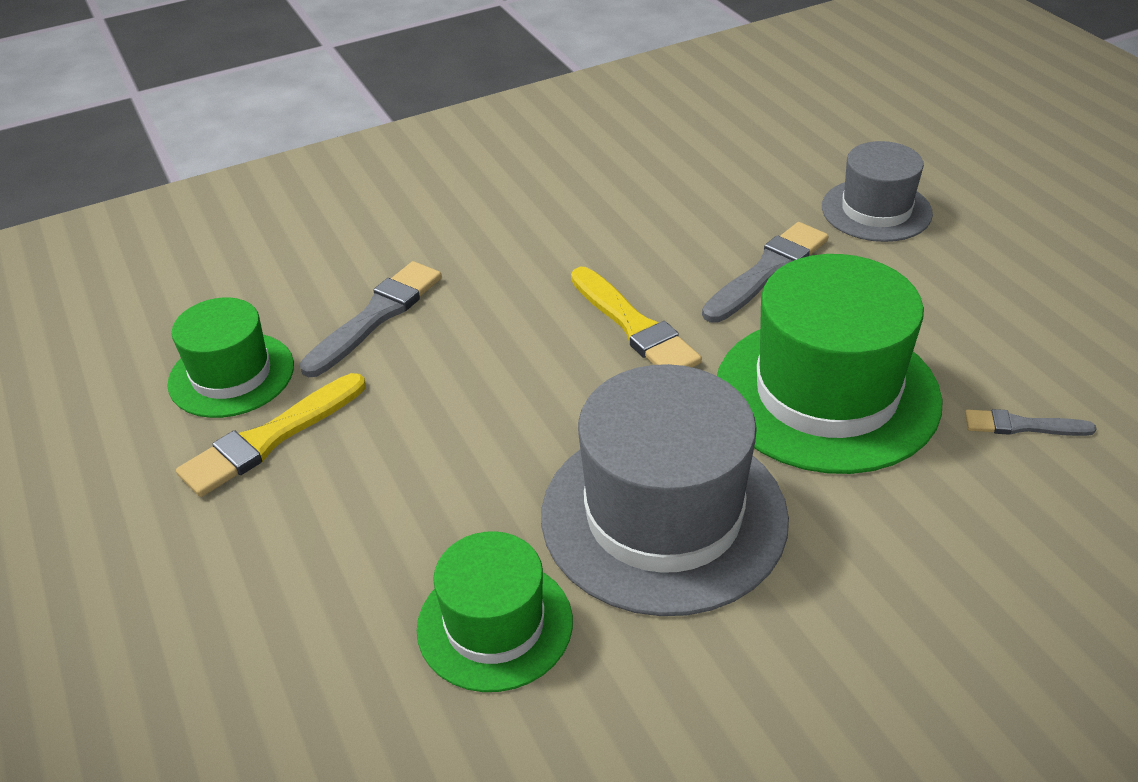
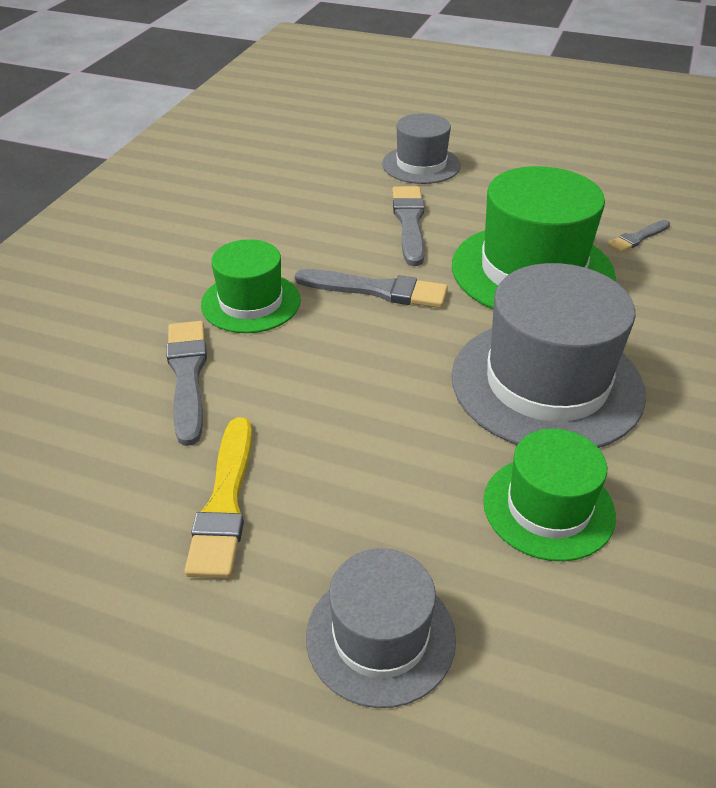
camera: 45 degrees left, 0 degrees up
green hat [168,297,294,418] -> green hat moved to [201,239,301,333]
yellow brush [571,267,702,367] -> grey brush [295,269,448,308]
none -> grey hat [306,548,456,708]

